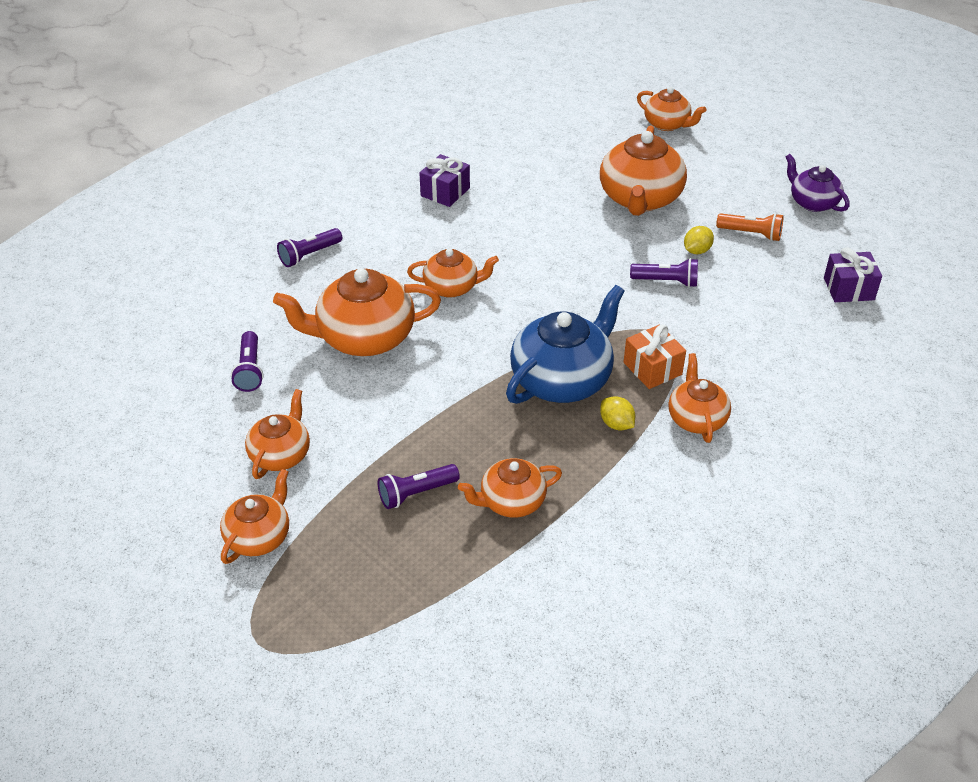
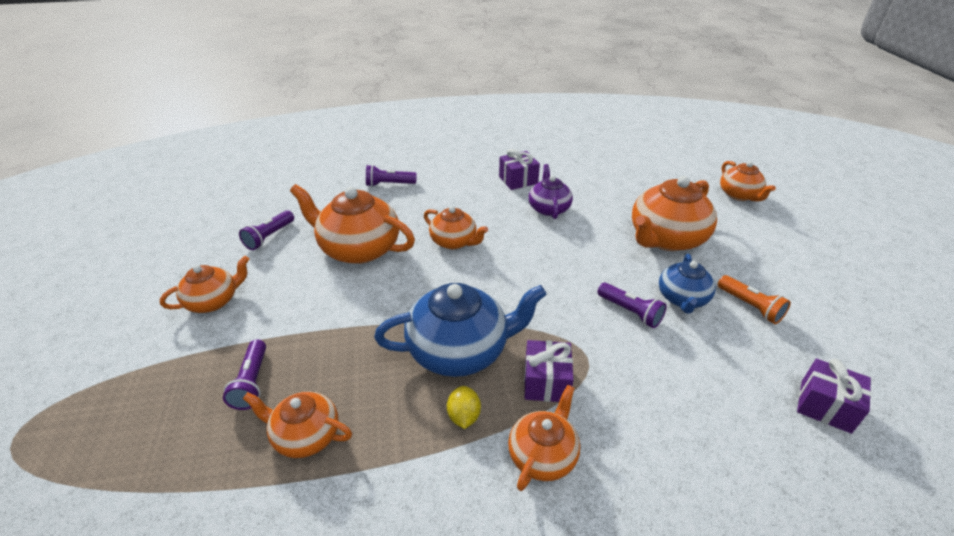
camera: 35 degrees right, 5 degrees down
orange teapot [220,469,289,564] -> none
purple flashlight [378,464,460,509] -> purple flashlight turned 105 degrees counterclockwise [223,339,266,410]
orange gift [624,325,686,389] -> purple gift [524,340,574,402]
yellow lemon [684,226,714,254] -> blue teapot [659,254,716,314]
purple teapot [785,154,850,212] -> purple teapot moved to [529,164,573,219]

